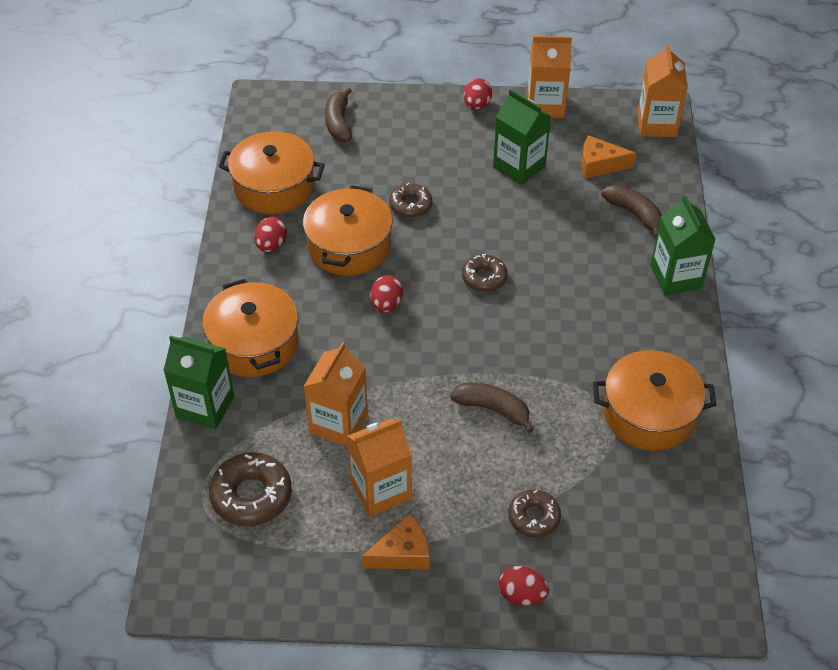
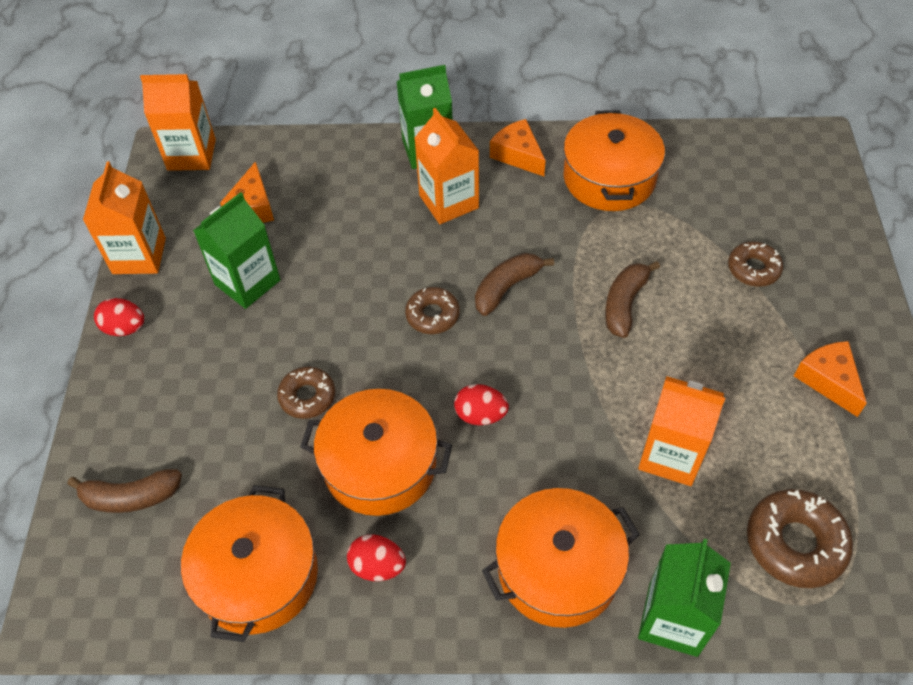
camera: 90 degrees left, 5 degrees up
orange carton [347,419,412,517] -> orange carton moved to [415,108,479,224]
red egg [499,566,549,606] -> none
brown banana [601,184,662,238] -> brown banana moved to [475,253,554,316]
none -> orange cheese [490,119,546,176]

